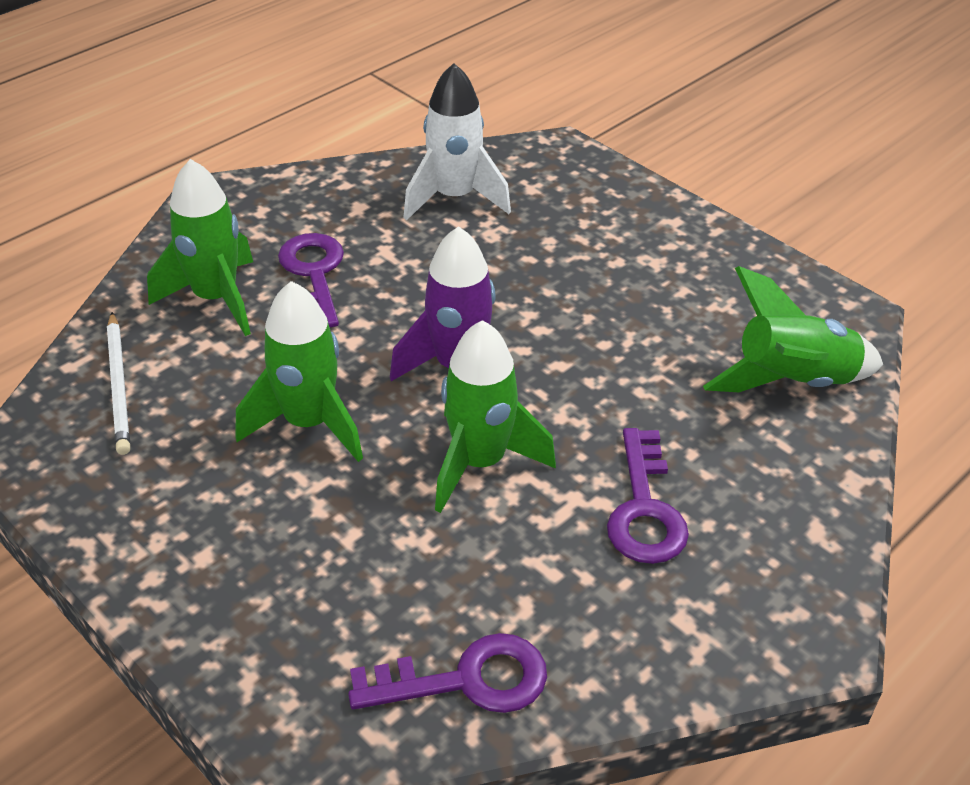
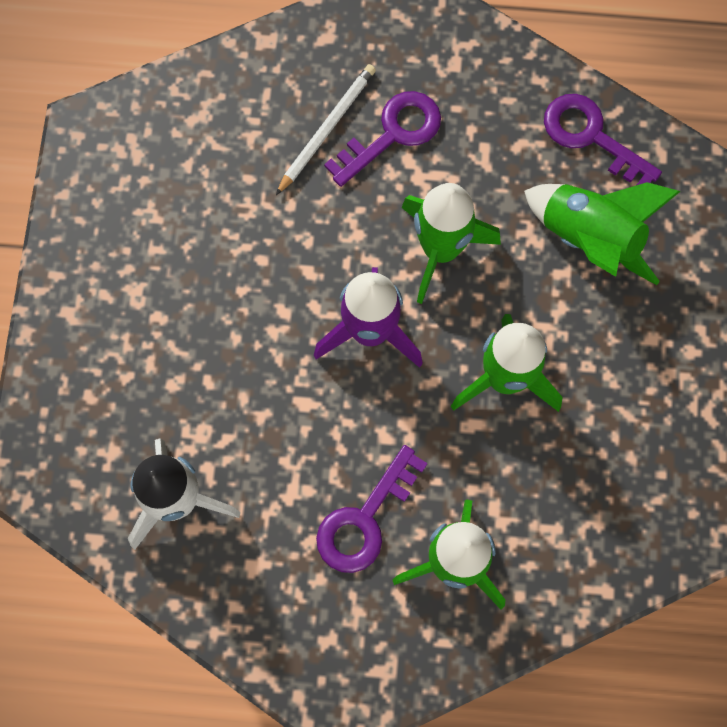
camera: 130 degrees left, 30 degrees up
white pencil [107,312,130,455] -> white pencil moved to [276,64,376,195]
green rocket [703,266,883,392] -> green rocket moved to [524,182,681,285]

